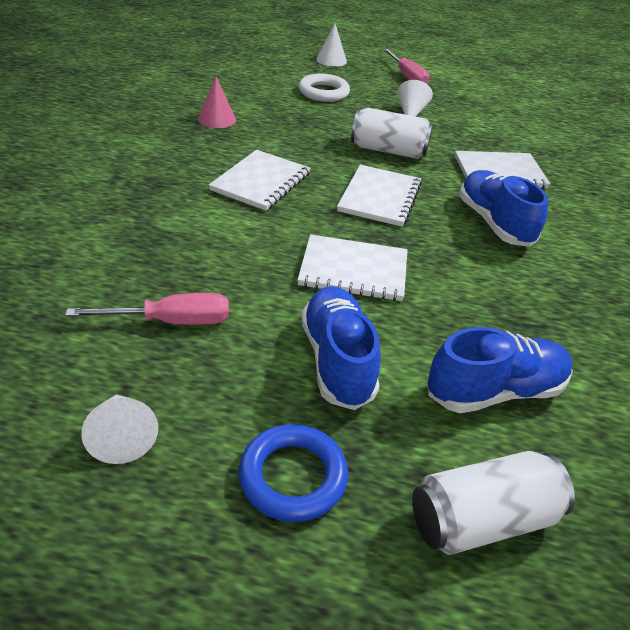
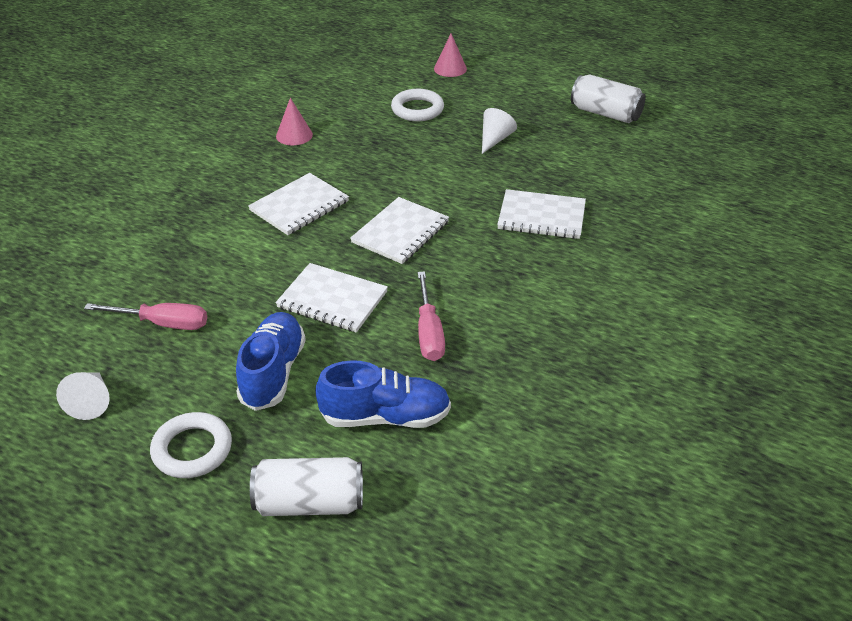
camera: 20 degrees right, 0 degrees up
blue ring [239,424,348,522] -> white ring [150,412,232,478]
white cone [316,24,347,67] -> pink cone [434,34,467,77]
white can [351,108,433,159] -> white can moved to [571,75,646,123]
pink screwdriver [383,48,429,84] -> pink screwdriver moved to [418,271,445,361]
blue shoe [459,170,548,247] -> none

